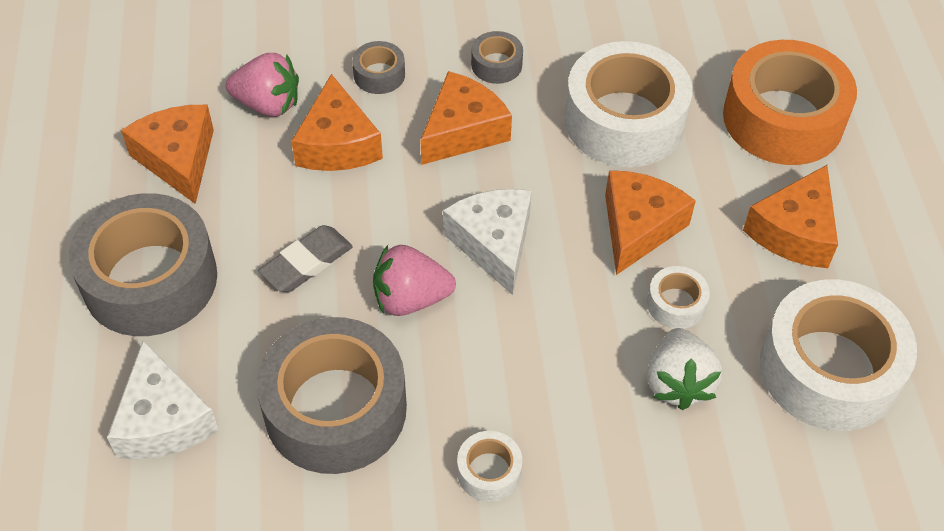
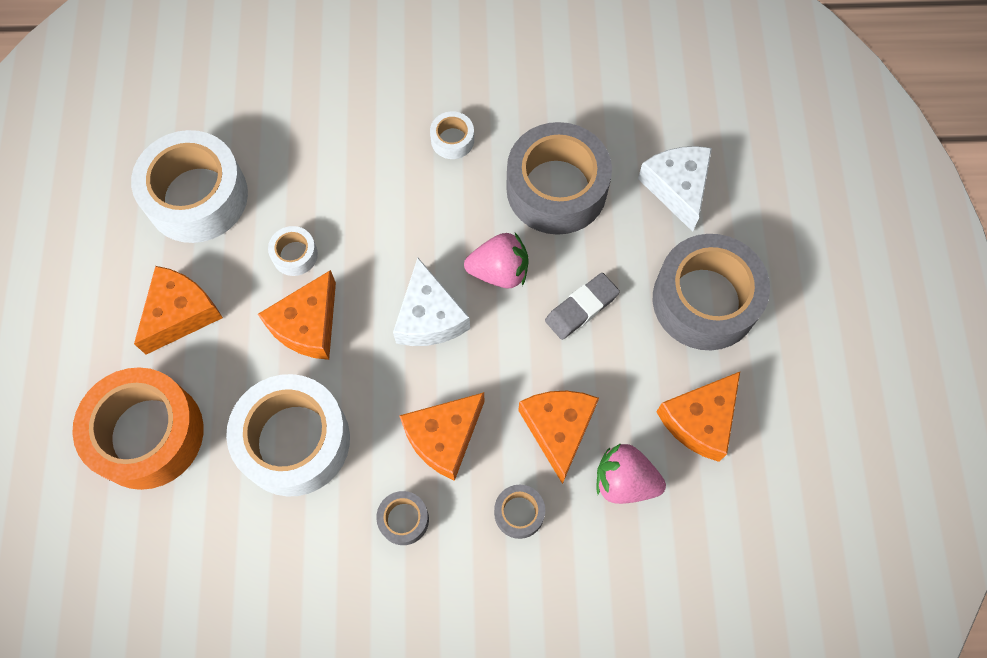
camera: 175 degrees left, 15 degrees up
orange cheese [121,105,214,204] -> orange cheese turned 60 degrees clockwise [656,372,740,462]
white strawberry [647,328,722,410] -> none

